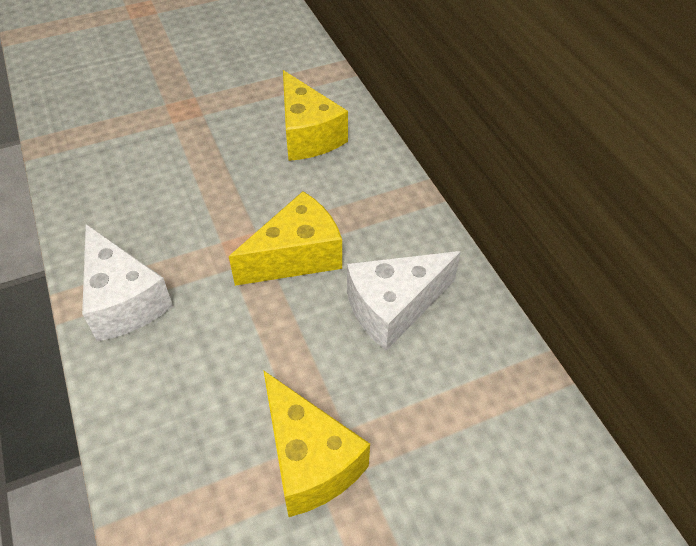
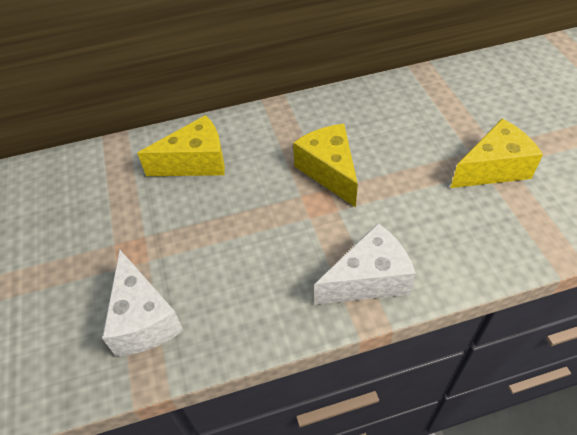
camera: 80 degrees left, 0 degrees up
white cheese [347,251,461,351] -> white cheese moved to [102,250,184,356]

